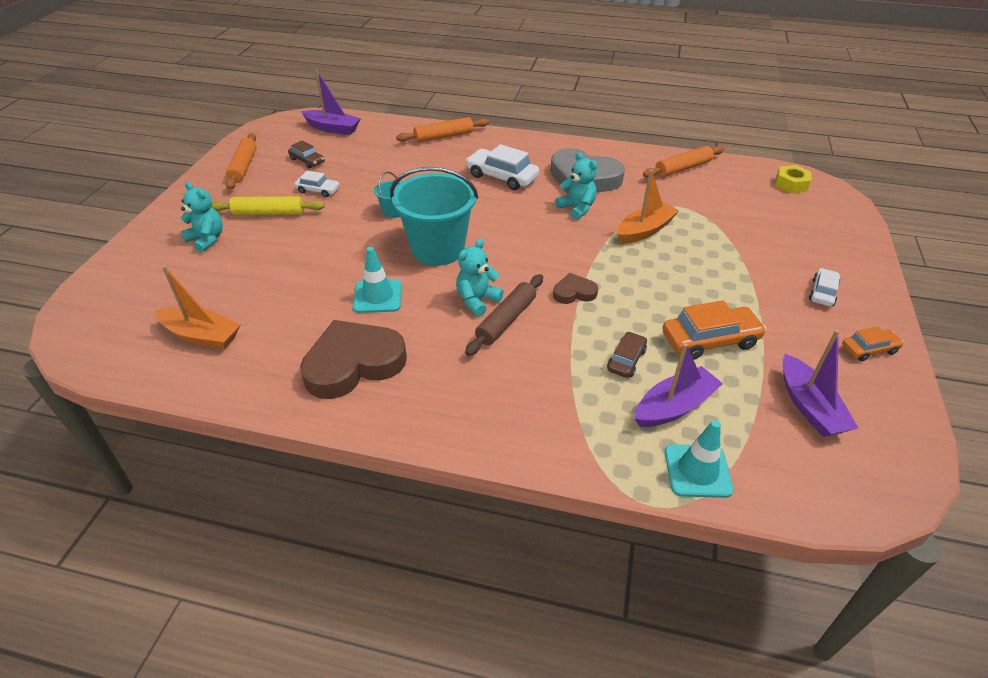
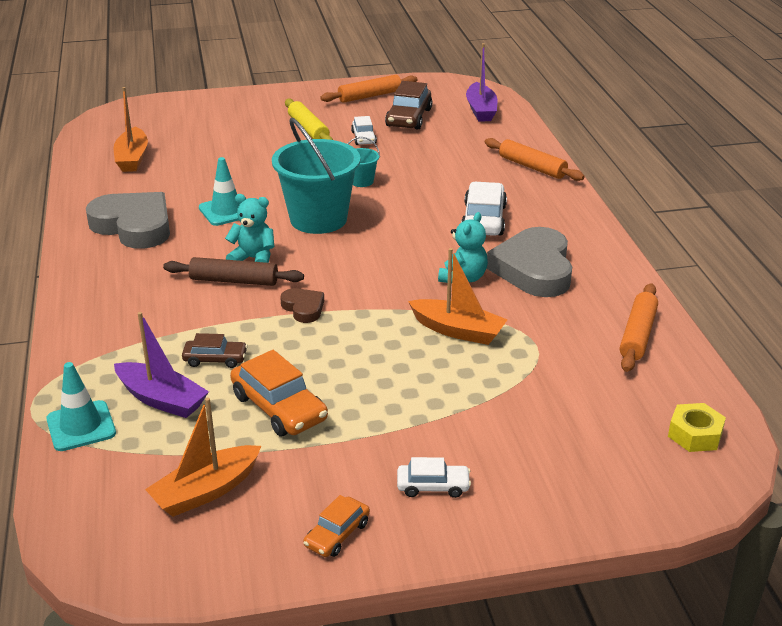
camera: 65 degrees right, 10 degrees down
turquoise teddy bear [181,182,223,253] -> none
brown car [288,141,325,168] -> brown car [385,81,432,129], size x1.72
brown heart [300,320,407,399] -> grey heart [86,192,170,249]
orange rolling pin [643,146,724,178] -> orange rolling pin turned 75 degrees clockwise [620,283,658,372]
purple boat [783,330,858,437] -> orange boat [145,397,261,517]
orange car [842,326,904,361] -> orange car turned 75 degrees clockwise [303,495,370,557]

